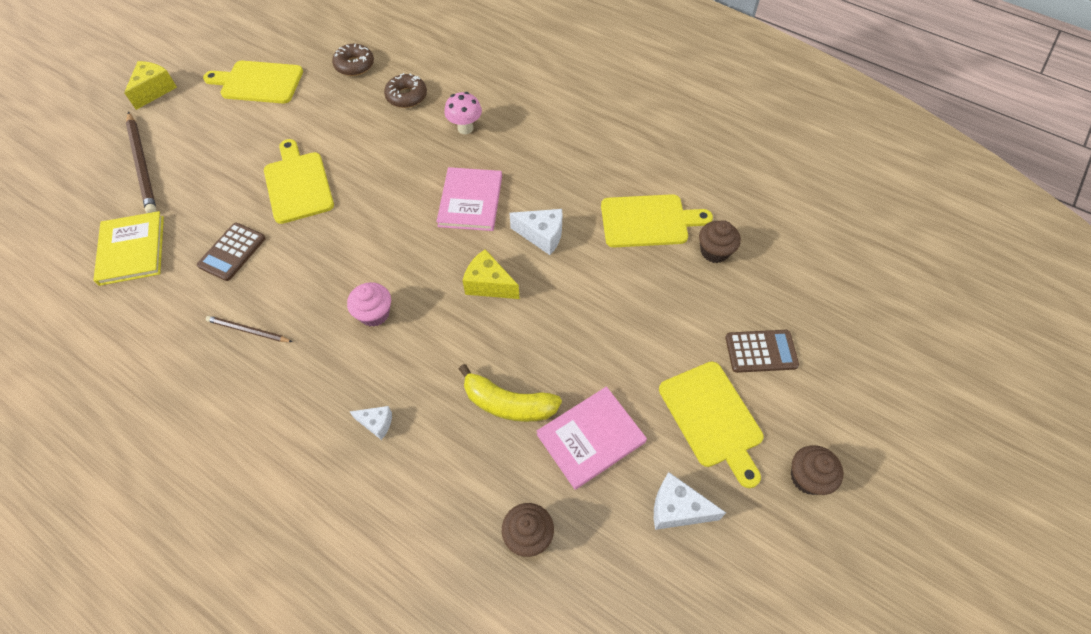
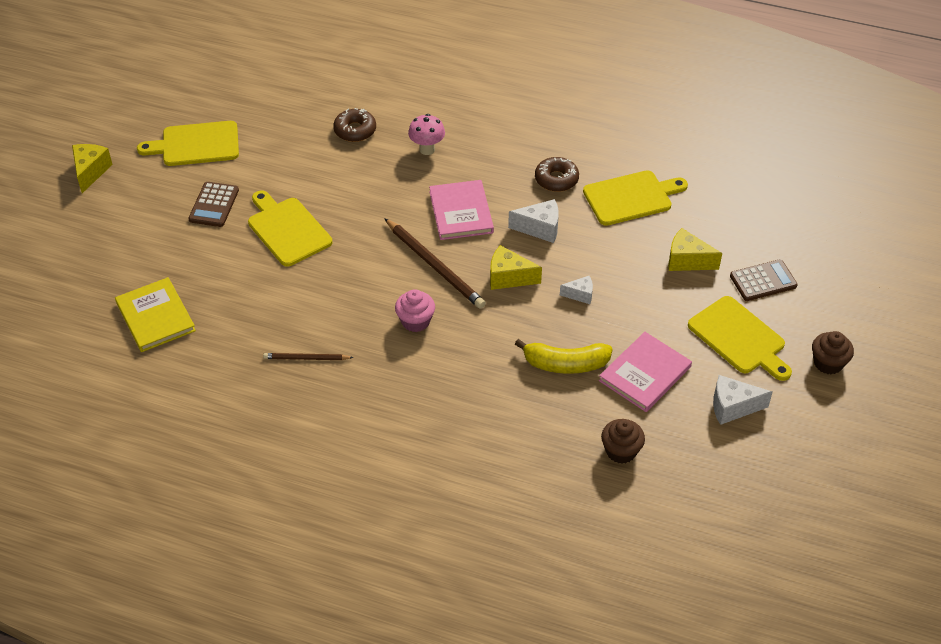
camera: 15 degrees left, 10 degrees down
brown pencil [126,112,157,213] -> brown pencil moved to [384,218,486,309]
brown calculator [197,223,266,281] -> brown calculator moved to [188,182,239,227]
brown donut [332,44,374,76] -> brown donut moved to [535,157,579,192]
white cheese [349,406,392,440] -> white cheese moved to [560,276,593,304]
brown cupcake [699,220,741,263] -> none
none -> yellow cheese [668,228,722,271]

